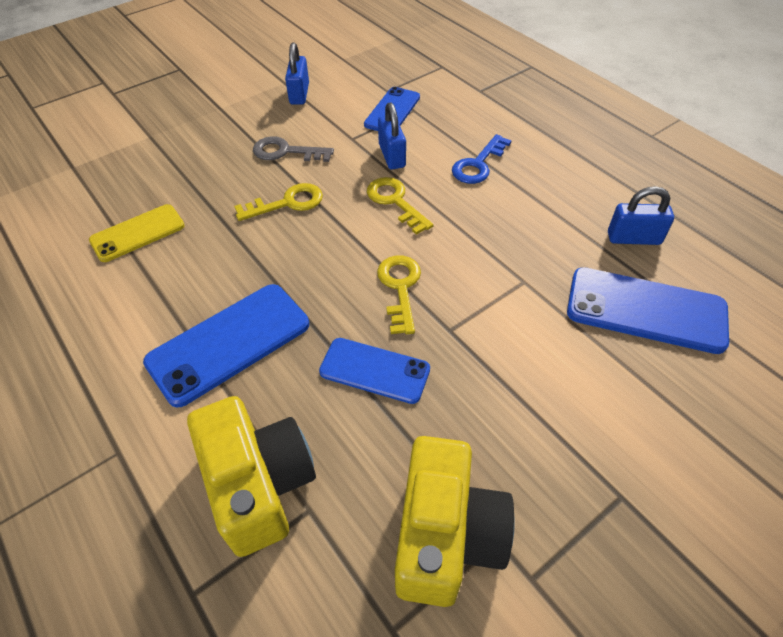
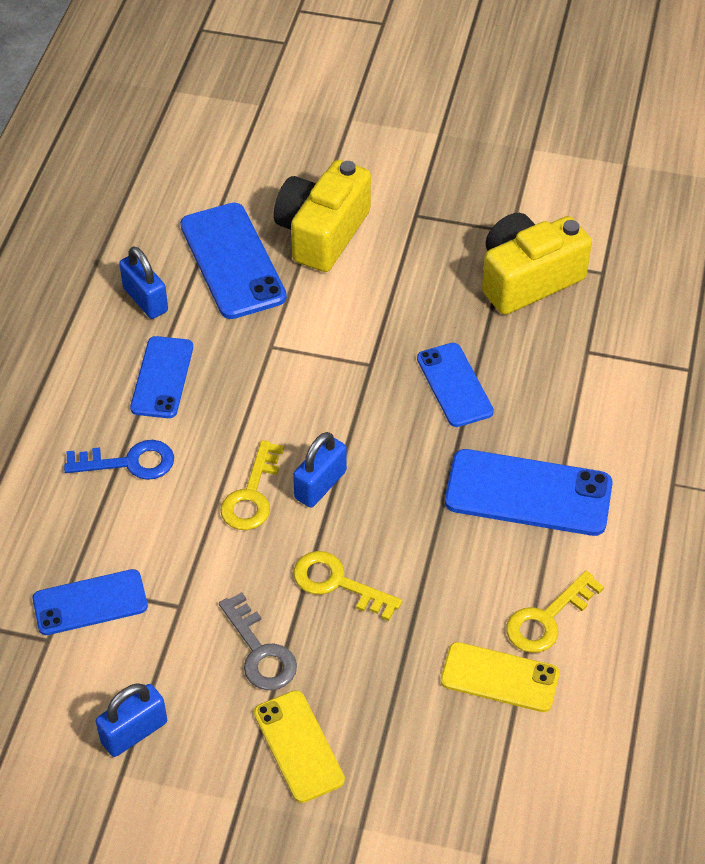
camera: 130 degrees left, 0 degrees up
yellow camera [187,396,316,557] -> yellow camera moved to [274,160,371,272]
yellow key [377,255,421,334] -> yellow key moved to [506,571,604,653]
blue padlock [378,102,406,169] -> blue padlock moved to [293,432,347,508]
none -> blue phone [130,336,193,418]
none -> yellow phone [254,690,345,803]

